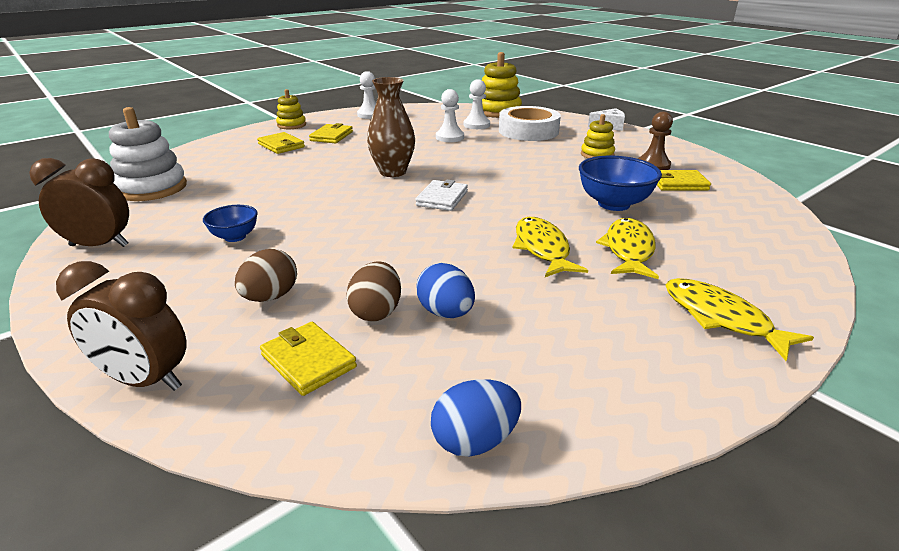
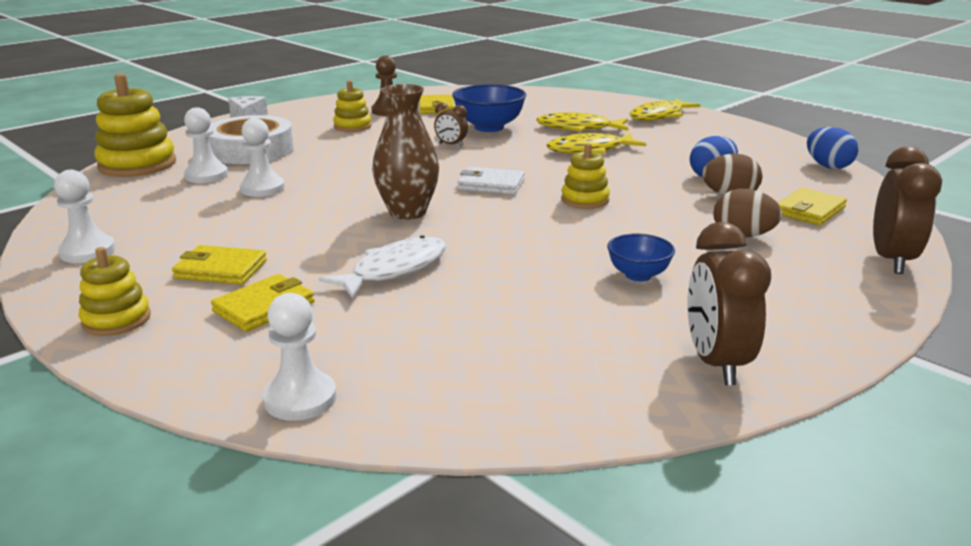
camera: 95 degrees left, 5 degrees down
white stacking toy [109,107,187,201] -> none
none -> white pawn [263,293,336,421]
none -> white fish [319,235,446,299]
none -> brown clock [434,103,468,147]
none -> yellow stacking toy [561,143,610,209]

